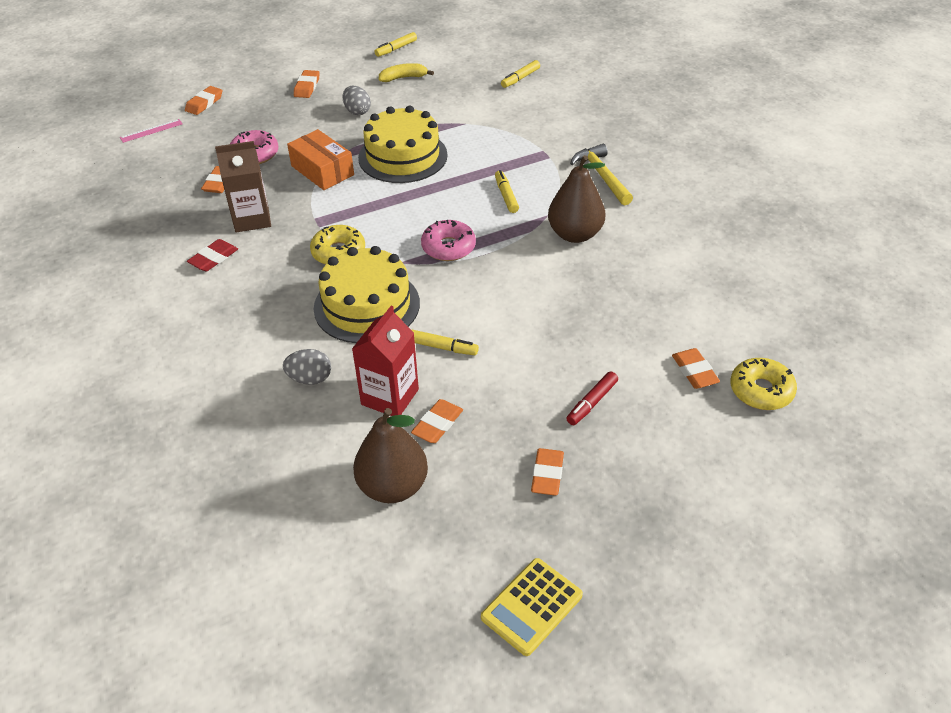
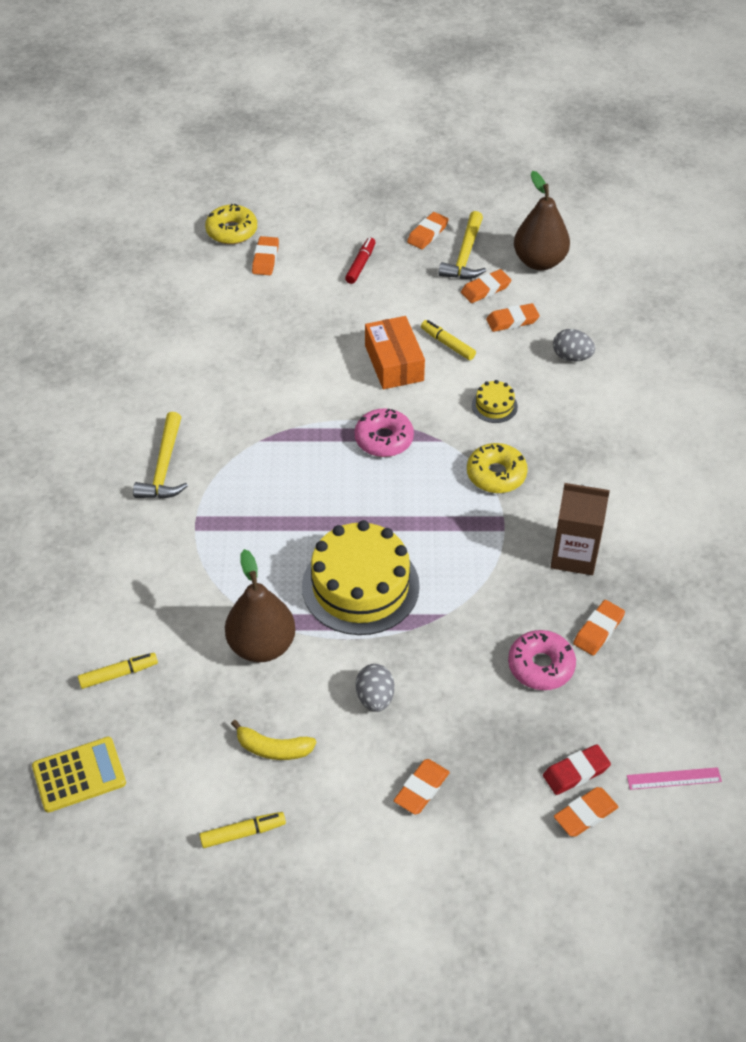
camera: 155 degrees left, 5 degrees up
red eraser [187,239,238,271] -> red eraser moved to [543,744,611,795]
orange box [287,129,354,190] -> orange box moved to [365,316,425,389]
yellow cake [314,246,420,343] -> yellow cake [472,380,518,423], size x0.43
red carton [352,306,419,416] -> orange eraser [486,303,540,332]
yellow calculator [481,558,583,656] -> yellow calculator moved to [32,737,126,813]
yellow marker [495,170,519,213] -> none
brown pear [548,155,606,243] -> brown pear moved to [225,549,296,662]
red marker [566,371,618,425] -> red marker turned 45 degrees counterclockwise [345,238,376,284]
none -> yellow hammer [439,211,486,279]

